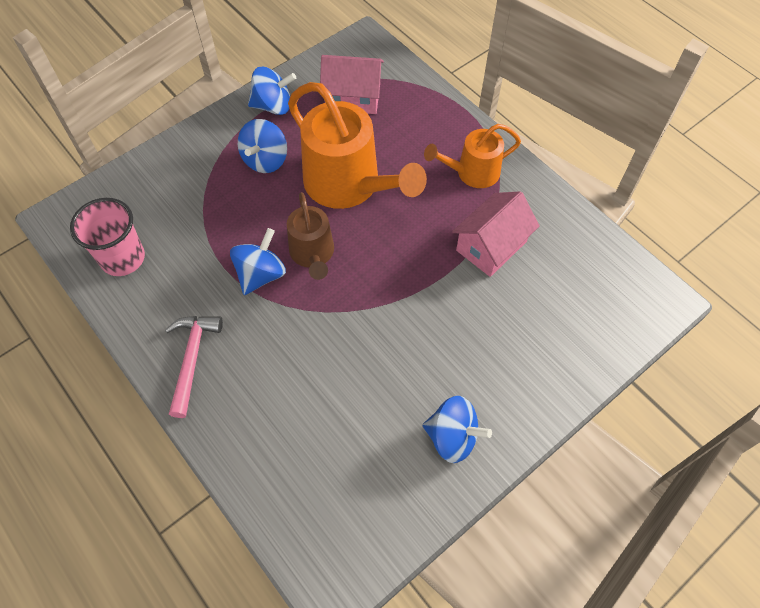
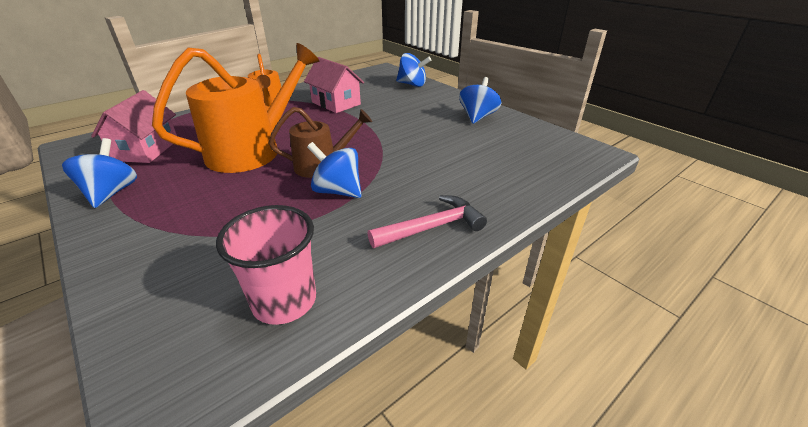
camera: 90 degrees left, 25 degrees down
pink hammer [165,316,223,418] -> pink hammer turned 150 degrees clockwise [368,195,487,248]
blue spinning top [238,119,287,173] -> blue spinning top moved to [396,53,431,87]

